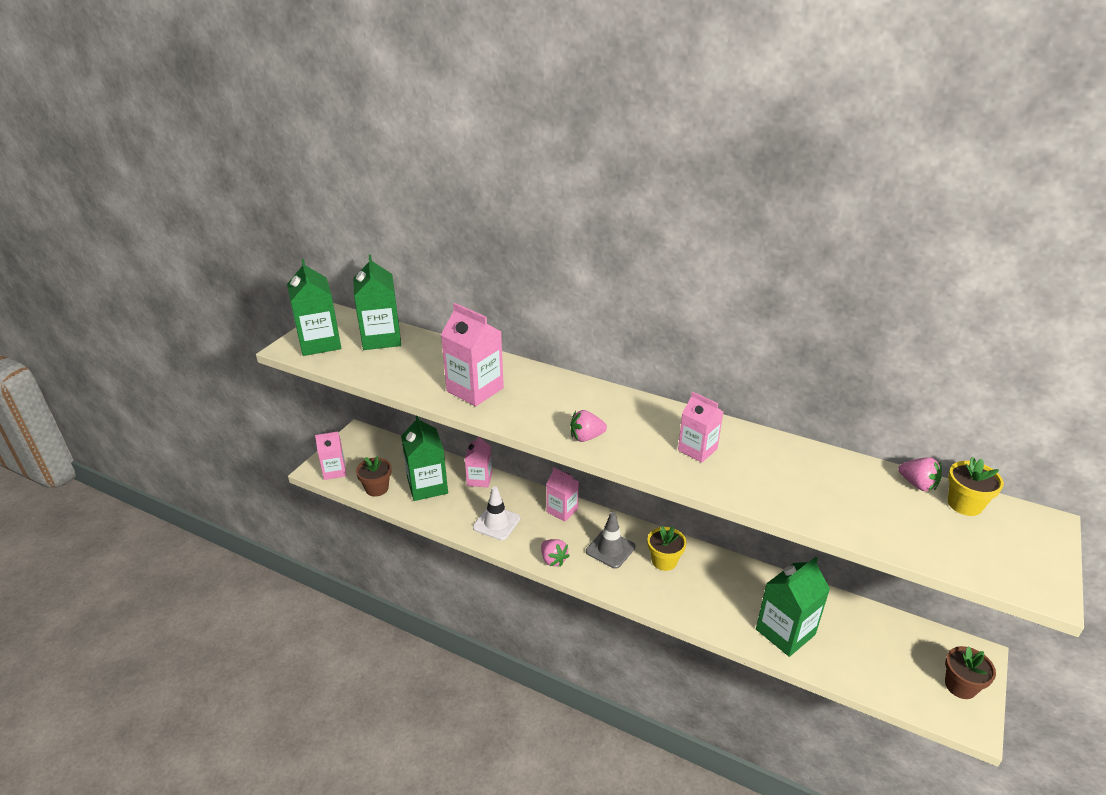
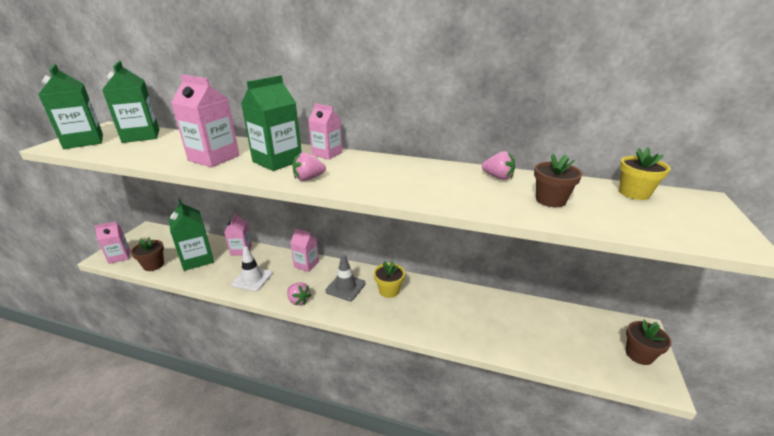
camera: 10 degrees left, 5 degrees down
pink carton [678,392,723,463] -> pink carton moved to [308,103,342,160]
green carton [756,557,830,657] -> green carton moved to [241,75,302,171]
pink strawberry [898,457,942,491] -> pink strawberry moved to [482,151,515,180]
none -> brown flower pot [534,153,582,207]

